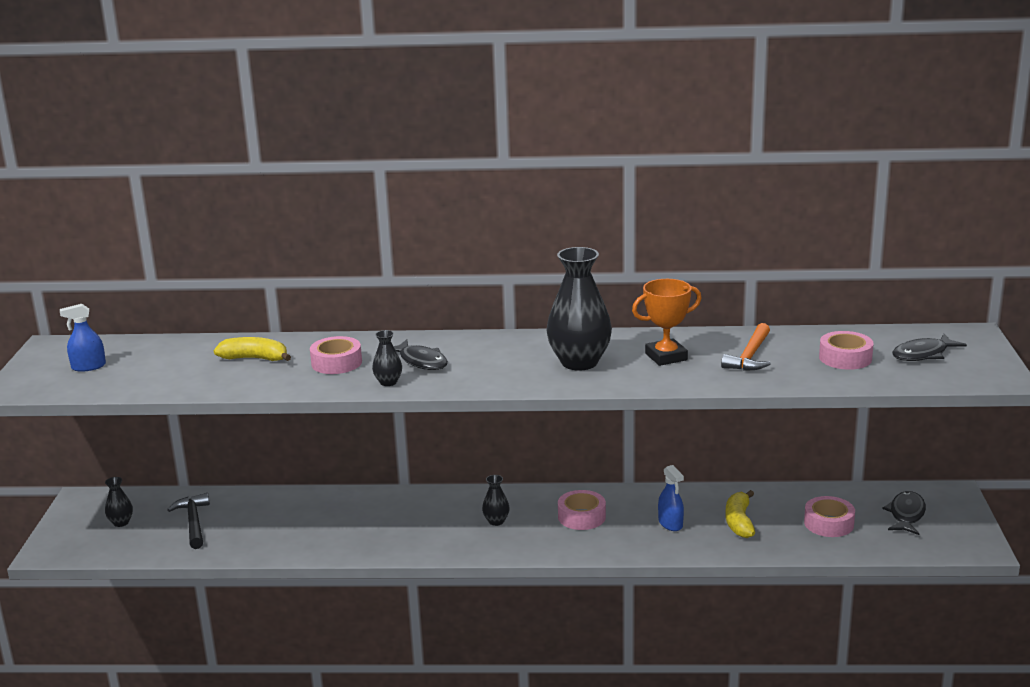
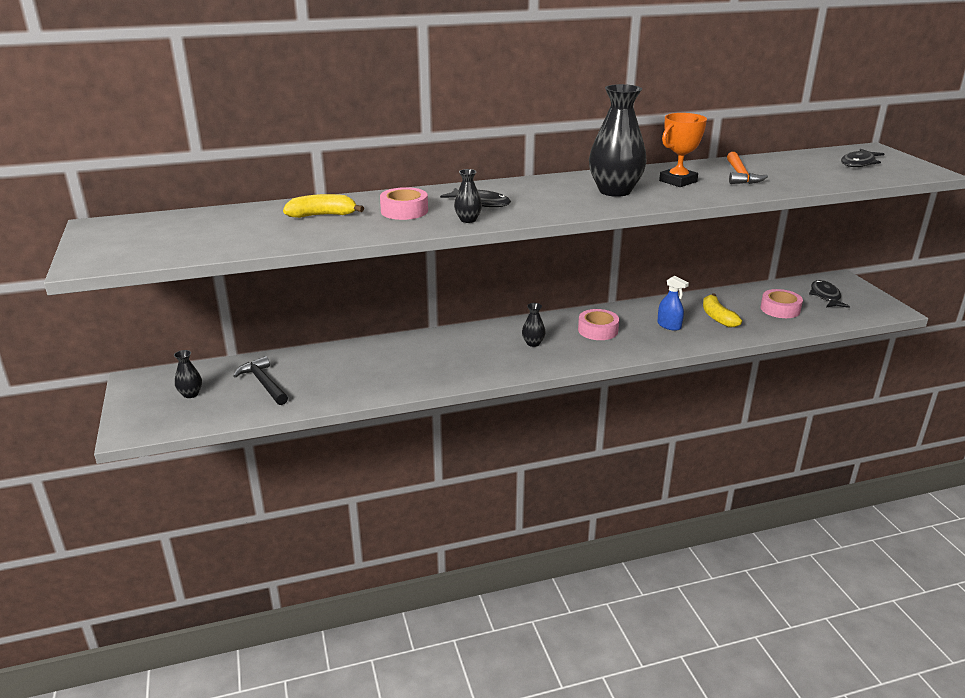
camera: 20 degrees left, 5 degrees up
blue spray bottle [60,304,106,372] -> none
pink tape [819,331,873,370] -> none

